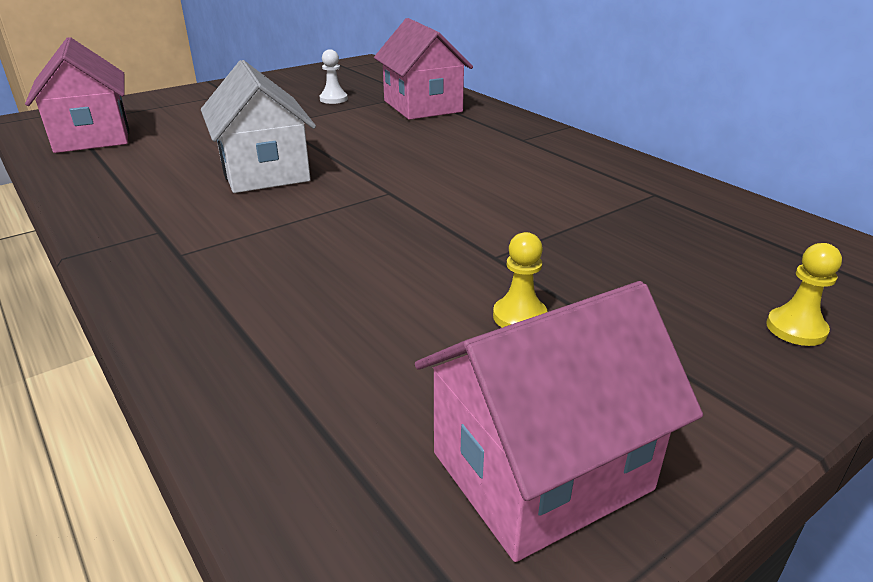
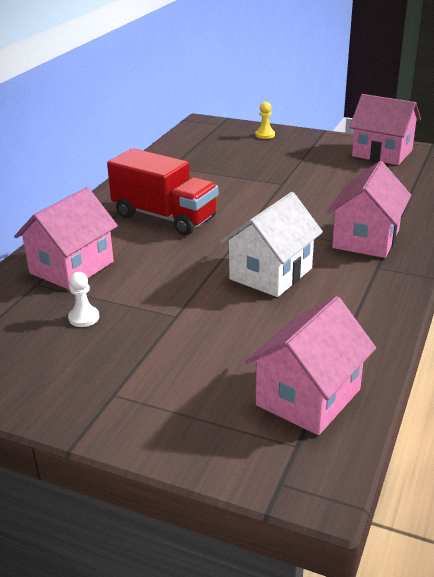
camera: 120 degrees left, 0 degrees up
yellow pawn [493,232,548,328] -> none
none -> red truck [107,148,218,235]
none -> pink house [327,161,411,258]

